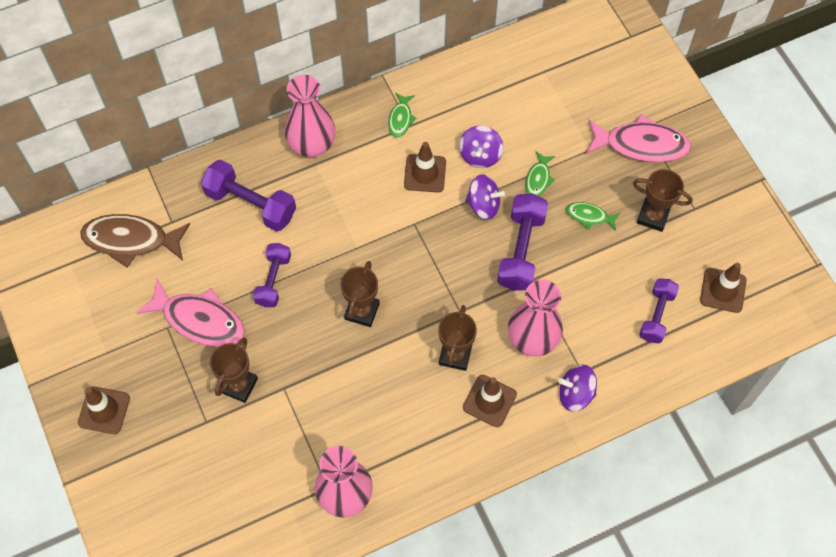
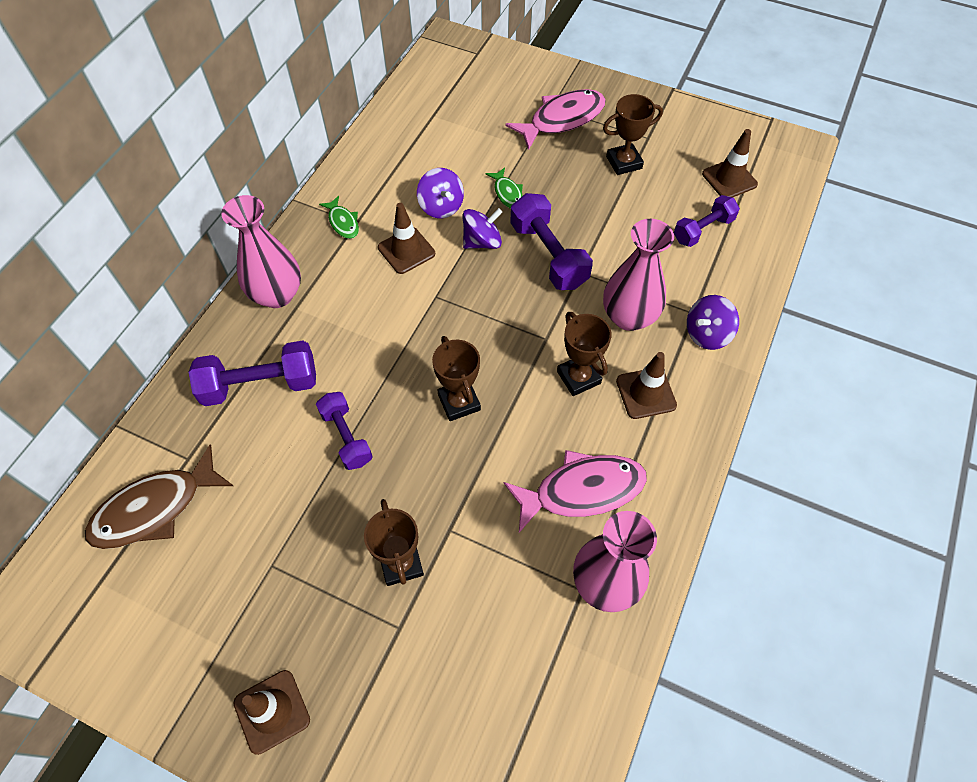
camera: 40 degrees left, 5 degrees down
pink fish [136,279,245,347] -> pink fish moved to [504,450,647,533]
green fish [566,202,620,230] -> none
purple dumbbell [639,278,679,343] -> purple dumbbell turned 75 degrees clockwise [674,195,740,247]

